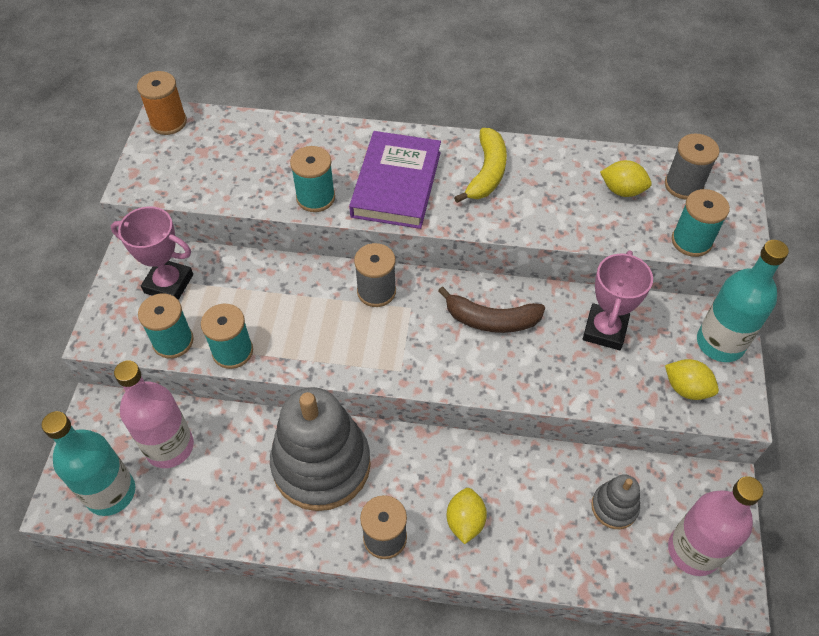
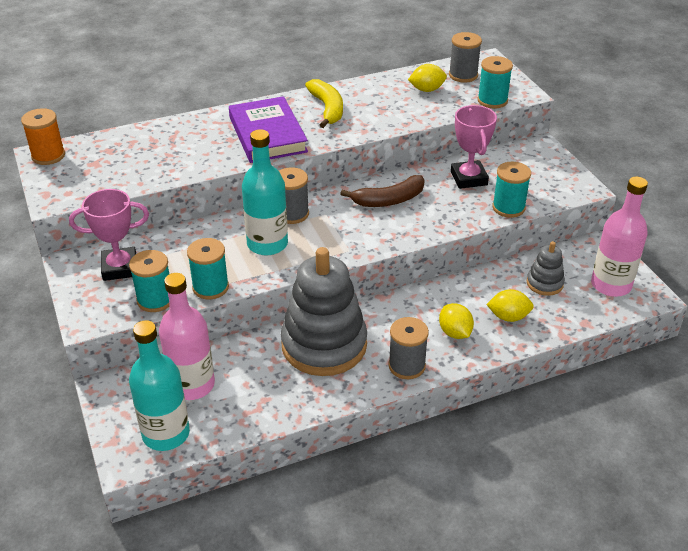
camera: 30 degrees left, 15 degrees down
turquoise spool [290,146,335,212] -> turquoise spool moved to [492,162,531,218]
yellow lemon [665,359,719,400] -> yellow lemon moved to [486,289,534,322]
turquoise bottle [697,240,789,362] -> turquoise bottle moved to [242,129,288,256]

